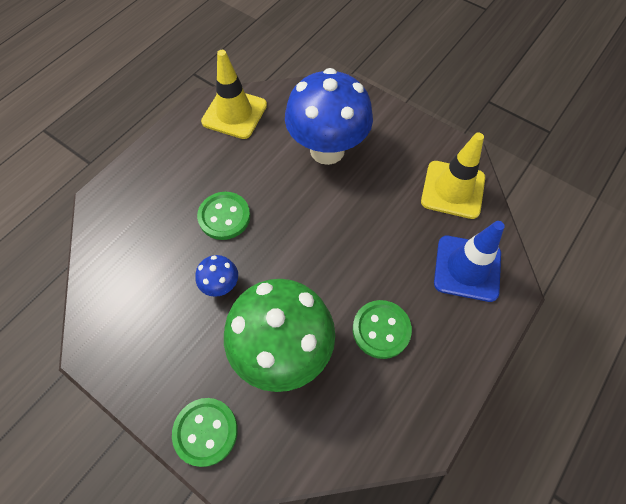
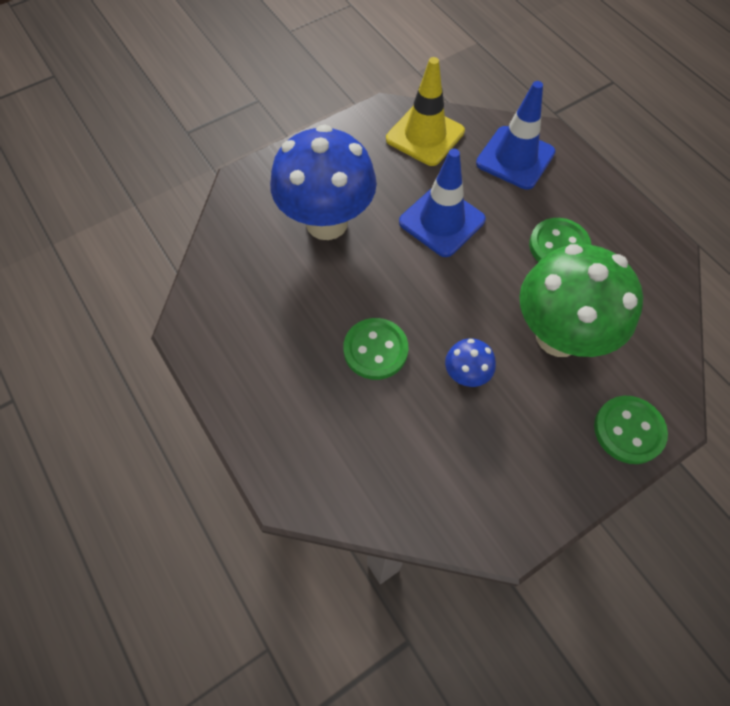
camera: 70 degrees left, 0 degrees up
yellow traffic cone [201,50,267,139] -> none
none -> blue traffic cone [399,149,486,257]

